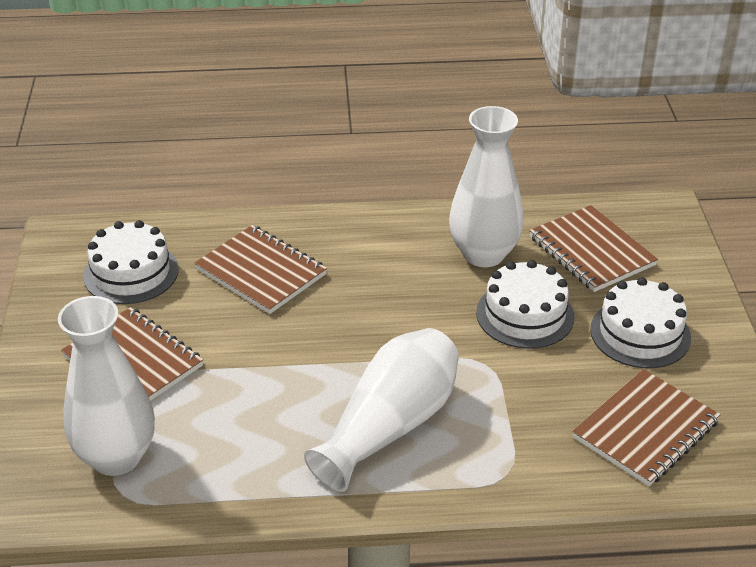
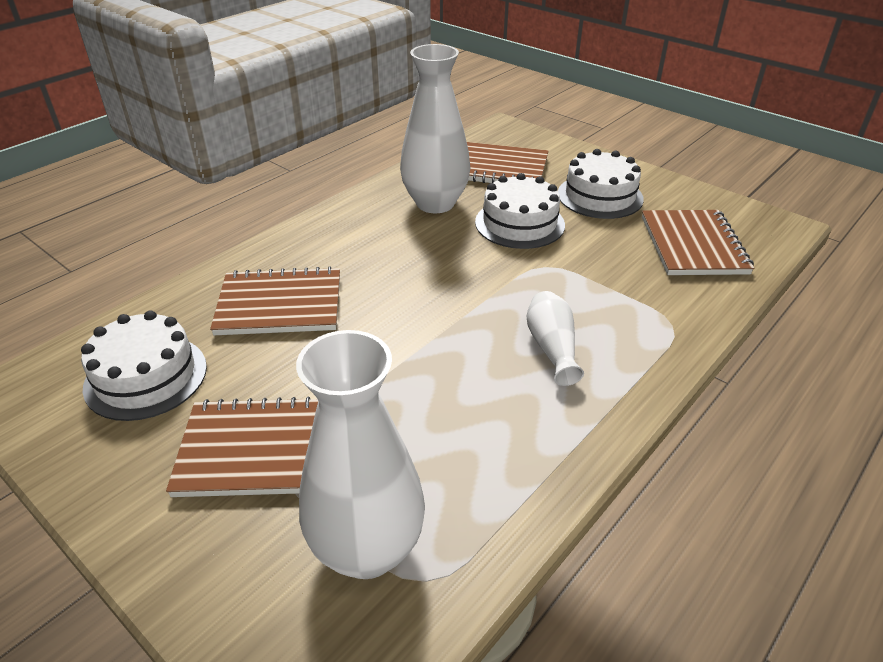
camera: 45 degrees left, 0 degrees up
white vase [304,328,459,492] -> white vase [527,291,584,386], size x0.52

